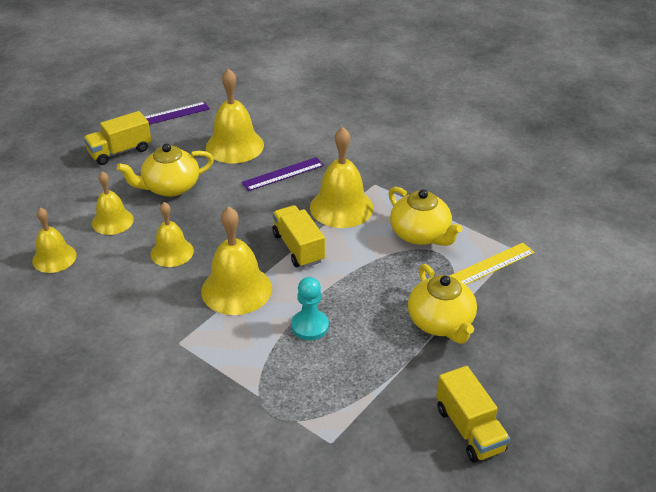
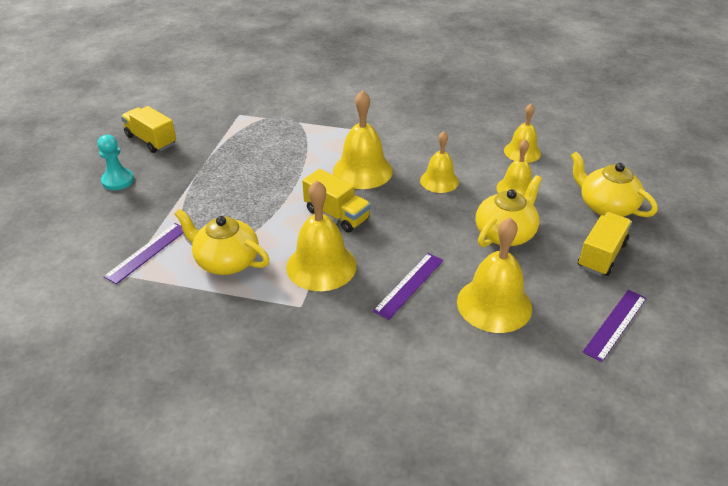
camera: 155 degrees right, 0 degrees up
turquoise pawn [291,277,329,340] -> turquoise pawn moved to [97,135,134,190]
yellow teapot [408,264,477,344] -> yellow teapot moved to [571,151,658,217]
yellow ruler [450,243,535,285] -> purple ruler [103,223,184,284]

